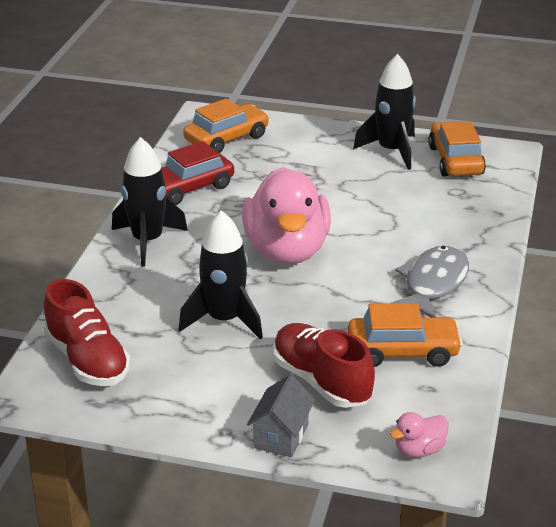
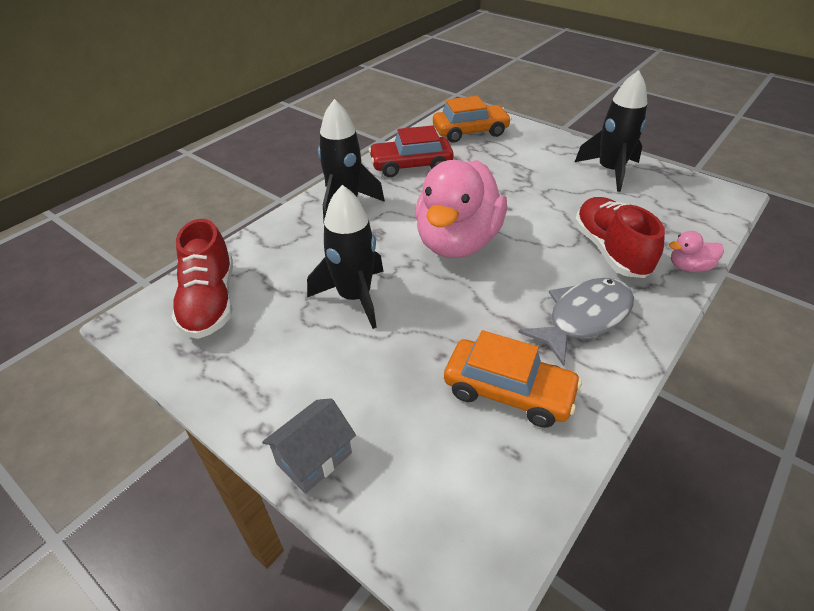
camera: 25 degrees right, 10 degrees up
red shoe [273,323,375,408] -> red shoe moved to [574,197,665,278]
pink duck [390,412,449,458] -> pink duck moved to [669,231,724,272]
orange car [428,121,486,176] -> none

